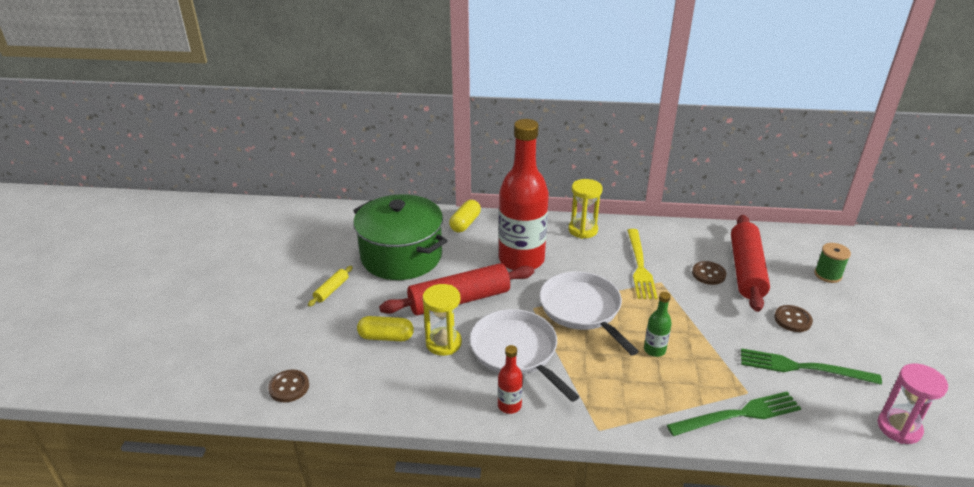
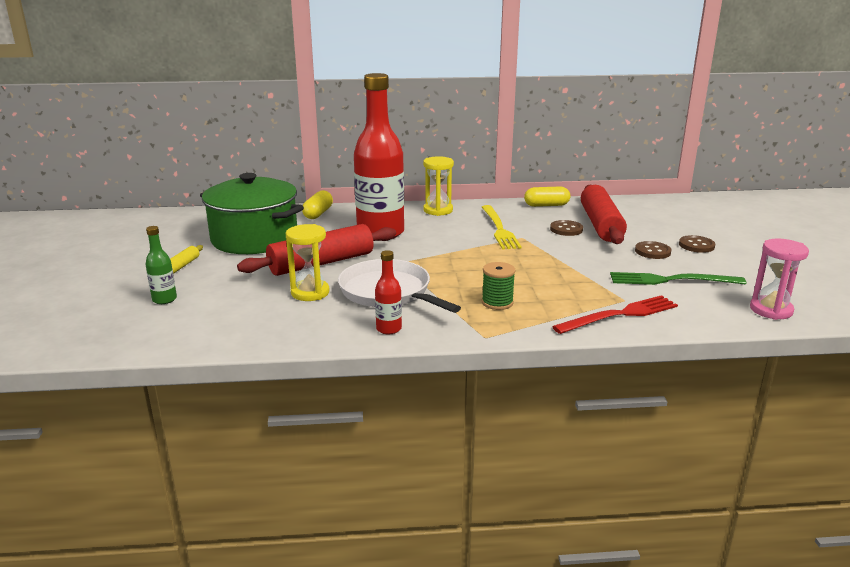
camera: 10 degrees left, 10 degrees down
brown button [268,370,309,402] -> brown button moved to [679,235,715,253]
yellow capsule [357,316,414,341] -> yellow capsule moved to [524,186,570,207]
white pan [539,272,639,355] -> none
green bottle [644,292,672,357] -> green bottle moved to [146,226,177,304]
green fork [667,392,801,436] -> red fork [552,295,678,334]
green spool [814,243,851,283] -> green spool moved to [482,262,516,310]

